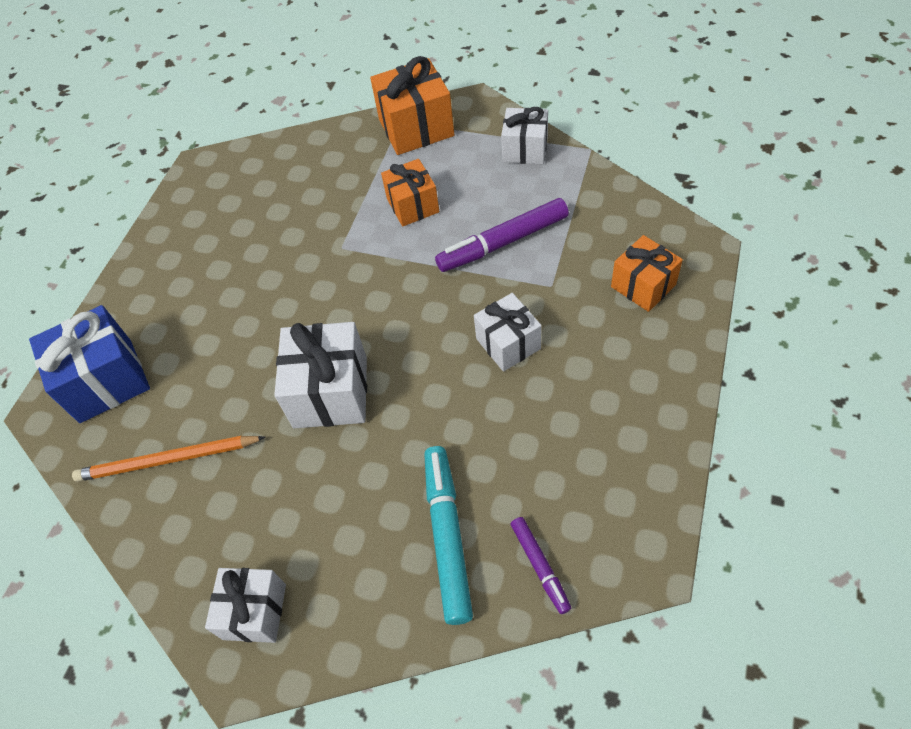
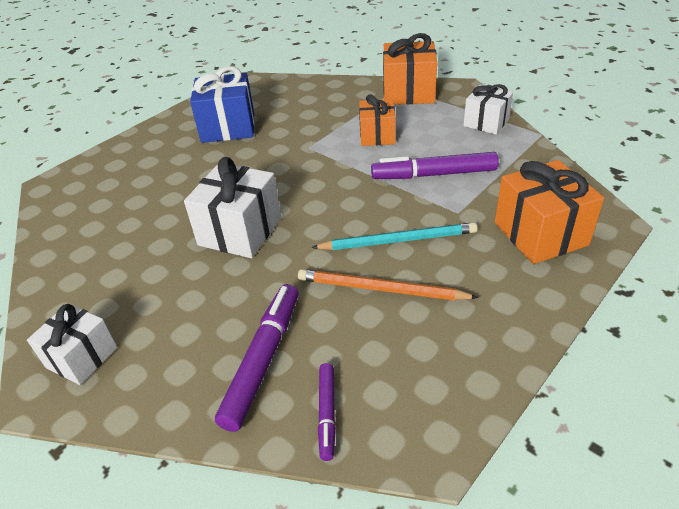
camera: 20 degrees right, 15 degrees down
blue gift [29,305,150,423] -> blue gift moved to [190,66,255,143]
orange pencil [72,436,265,482] -> orange pencil moved to [298,269,479,301]
turquoise marker [424,446,473,625] -> purple marker [215,284,299,432]
white gift [474,293,542,372] -> turquoise pencil [311,223,477,250]
orange gift [611,235,683,312] -> orange gift [495,160,604,264], size x1.54

